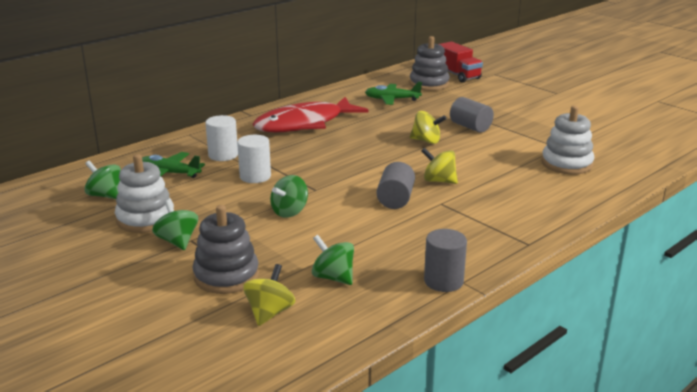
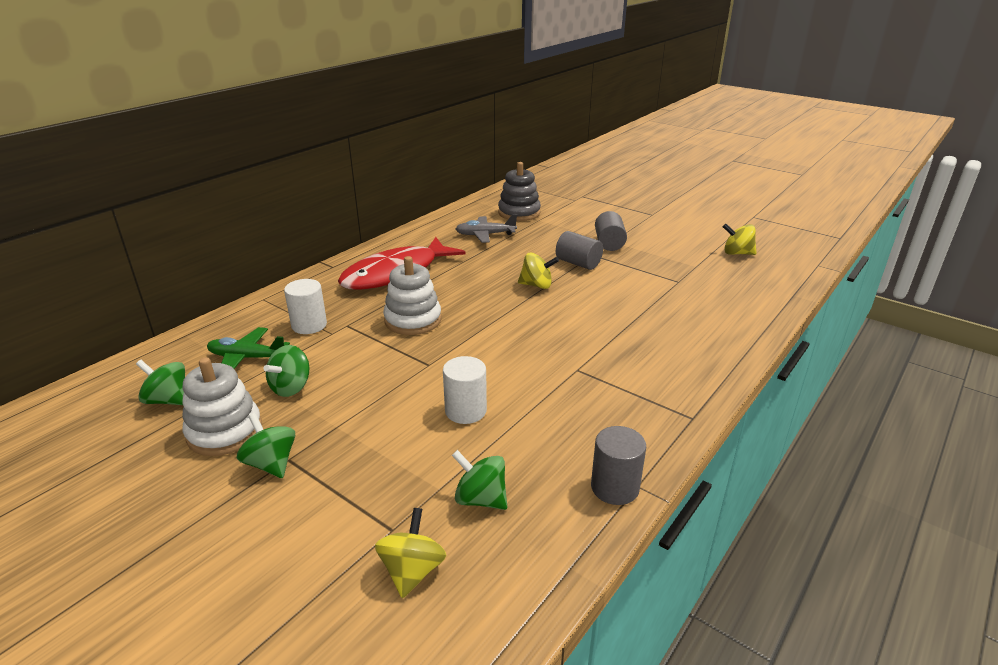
camera: 10 degrees left, 5 degrees up
grey stacking toy [193,205,259,294] -> none
white cylinder [237,135,271,183] -> white cylinder moved to [443,356,487,424]
green spinning top [270,175,308,218] -> green spinning top moved to [264,345,309,397]
green plane [365,82,422,105] -> grey plane [456,214,517,243]
grey cylinder [377,162,415,209] -> grey cylinder moved to [595,211,627,251]
yellow spinning top [421,147,458,184] -> yellow spinning top moved to [723,224,757,255]
red truck [439,42,483,83] -> none
white stacking toy [542,106,594,174] -> white stacking toy moved to [383,256,442,335]

